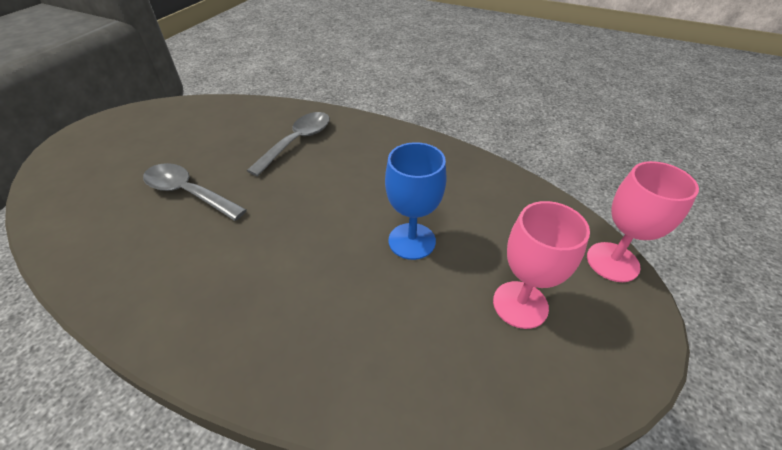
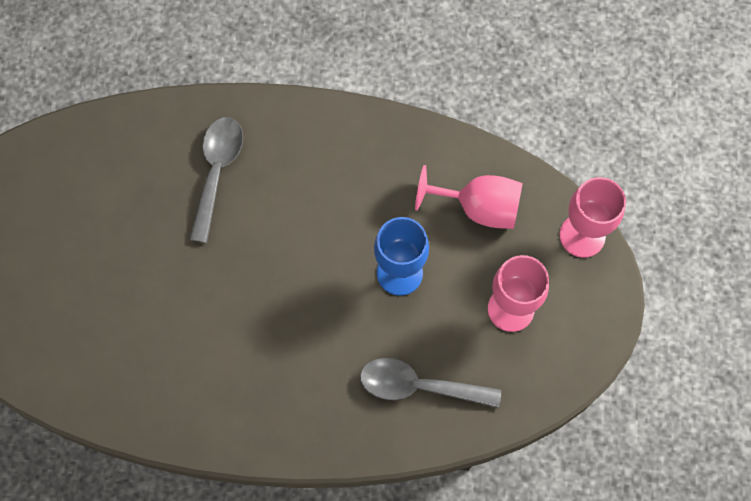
camera: 20 degrees left, 25 degrees up
grey spoon [143,163,247,221] -> grey spoon moved to [360,358,501,408]
none -> pink goblet [415,165,523,229]

